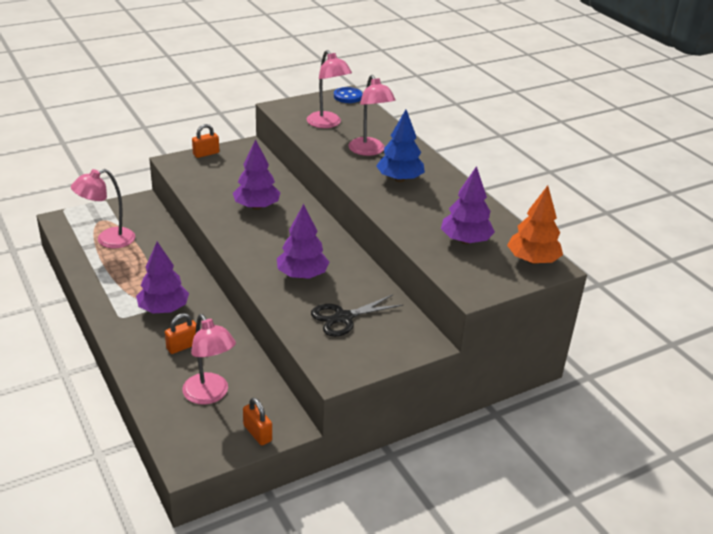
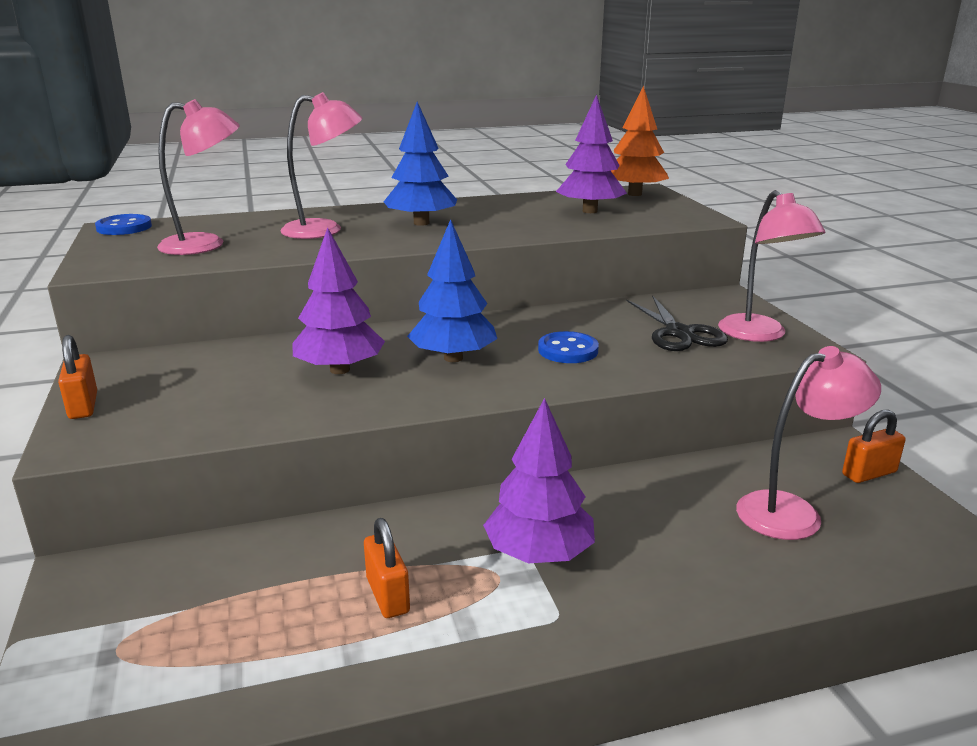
camera: 75 degrees left, 10 degrees down
pink lamp [71,169,135,248] -> pink lamp moved to [718,190,825,342]
orange padlock [165,313,196,354] -> orange padlock moved to [364,518,410,618]
purple tree [277,204,329,279] -> blue button [538,331,599,363]
none -> blue tree [407,219,497,362]

